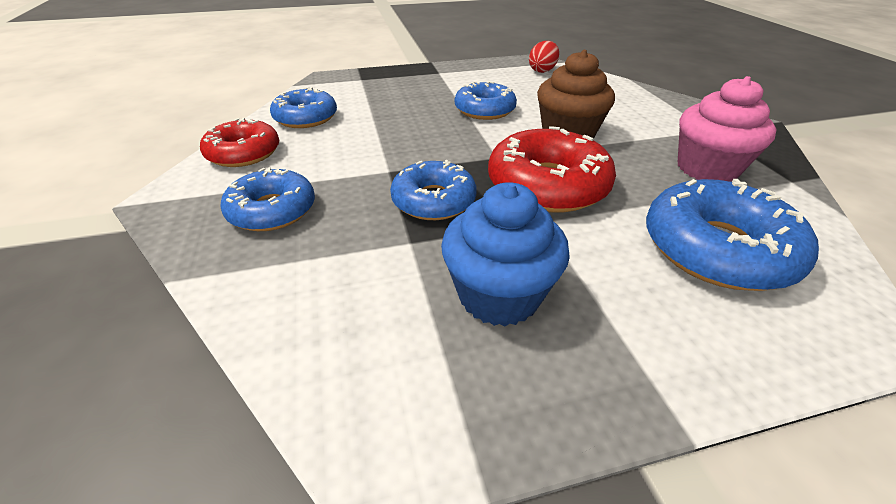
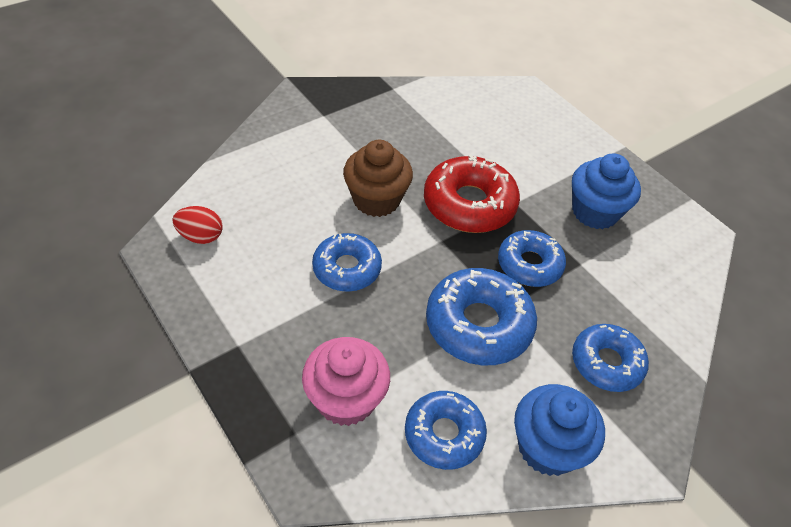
camera: 115 degrees left, 10 degrees up
red donut [200,118,279,167] -> blue cupcake [514,384,605,476]
blue donut [646,179,819,291] -> blue donut moved to [426,268,537,365]
pink cupcake [678,76,777,182] -> pink cupcake moved to [302,337,390,426]

